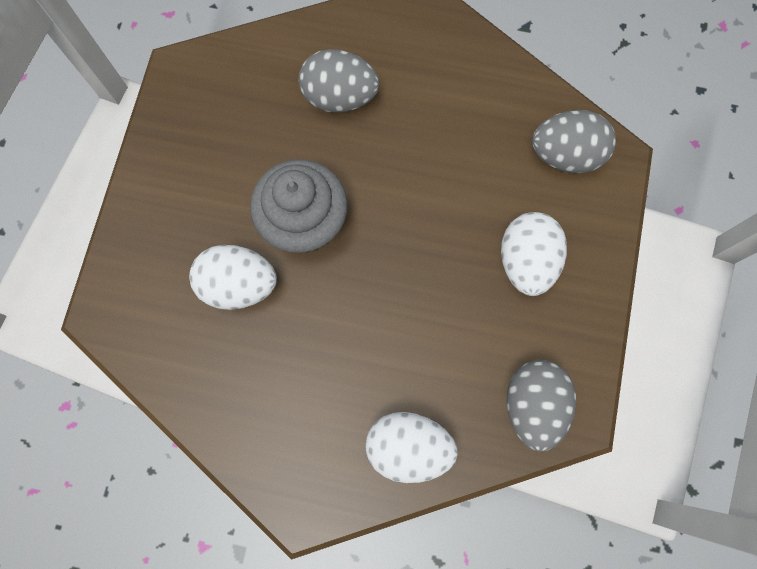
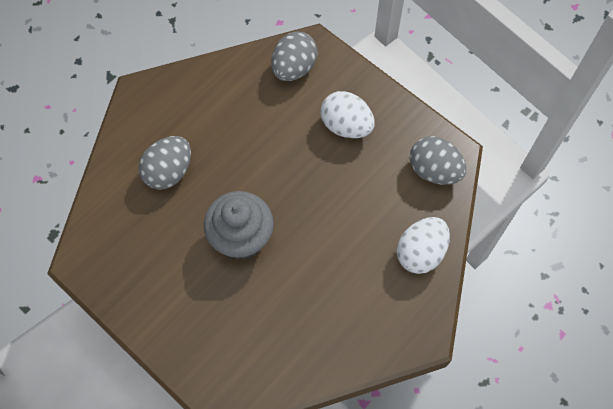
camera: 60 degrees left, 10 degrees down
white egg [189,245,277,310] -> none

